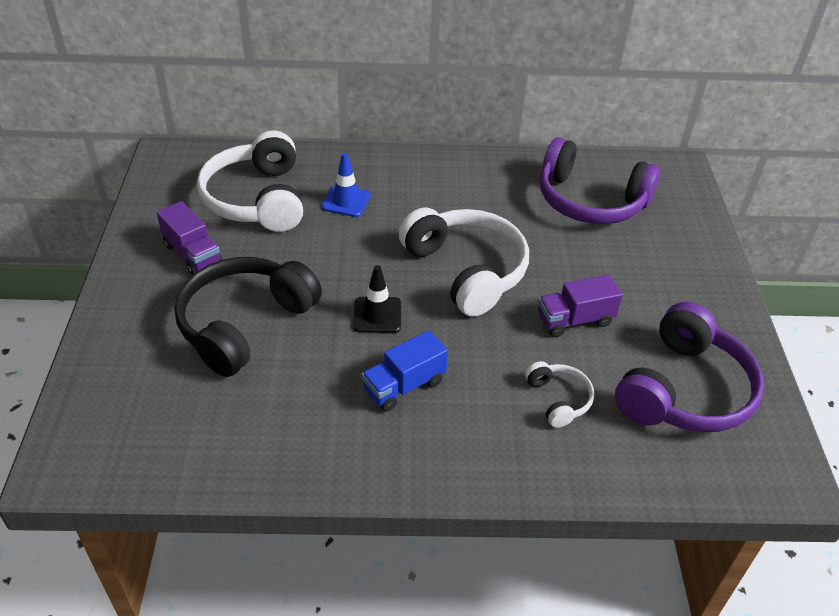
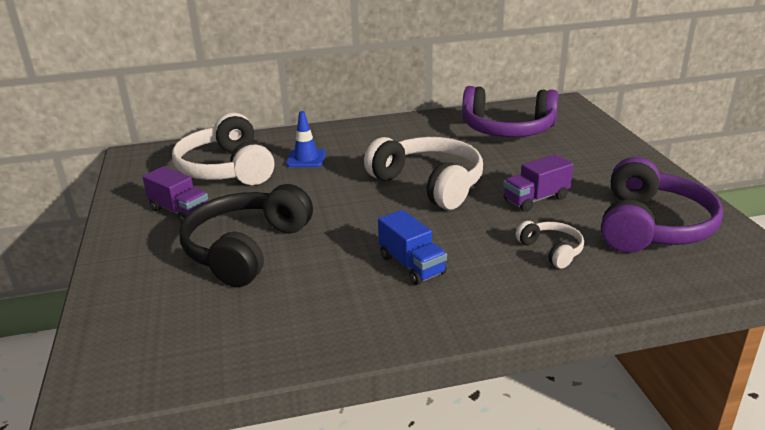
camera: 10 degrees left, 15 degrees down
black traffic cone [353,265,401,333] -> none
blue truck [361,330,448,411] -> blue truck turned 75 degrees counterclockwise [378,210,447,285]

